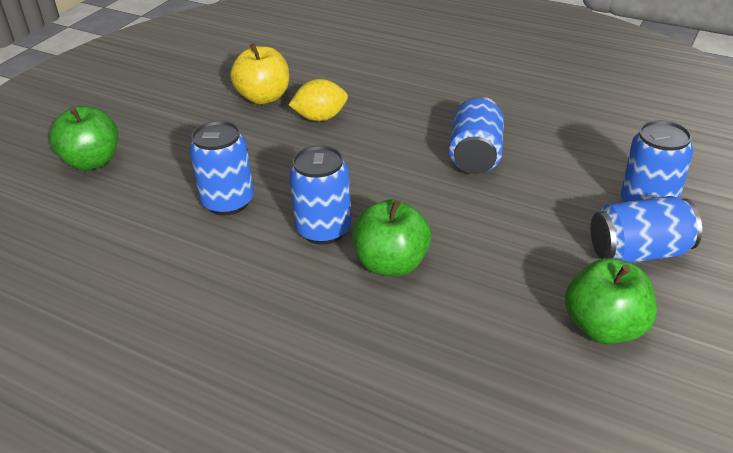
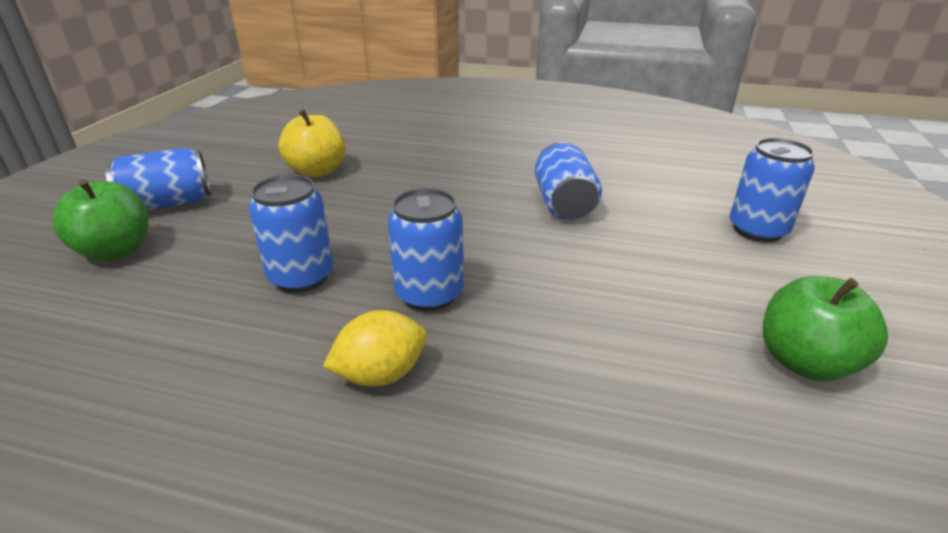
camera: 15 degrees left, 5 degrees down
yellow lemon [289,79,348,121] -> yellow lemon moved to [323,310,427,386]
green apple [352,199,432,276] -> none
blue can [591,196,702,263] -> blue can moved to [105,148,211,210]

